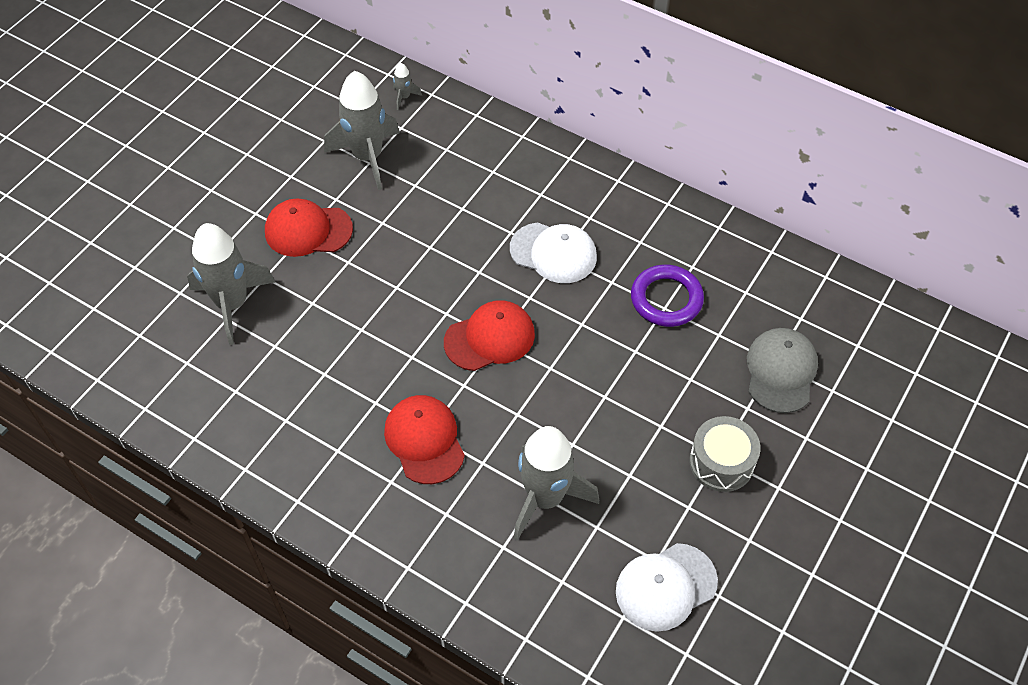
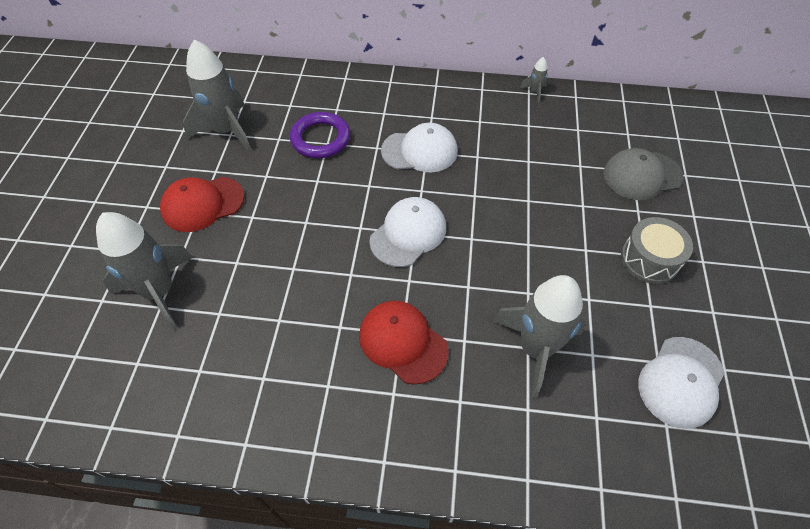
camera: 25 degrees left, 0 degrees up
grey rocket [393,63,422,110] -> grey rocket moved to [520,57,548,103]
red cap [444,300,535,371] -> white cap [369,197,446,267]
purple ring [631,265,704,327] -> purple ring moved to [290,112,350,158]
grey cap [747,328,818,413] -> grey cap turned 90 degrees counterclockwise [603,148,683,200]

